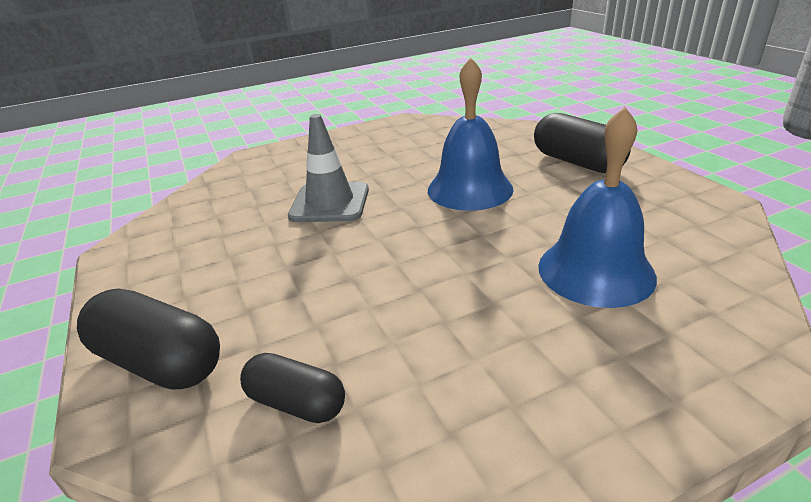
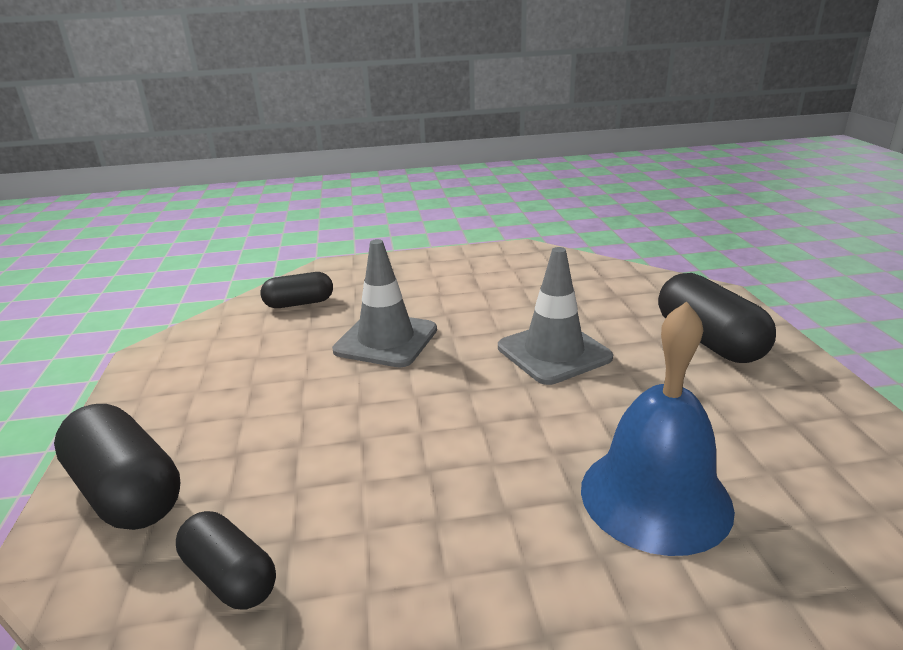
camera: 15 degrees right, 5 degrees down
blue bell [428,57,514,211] -> grey traffic cone [498,247,613,385]
none -> black capsule [261,272,333,308]

